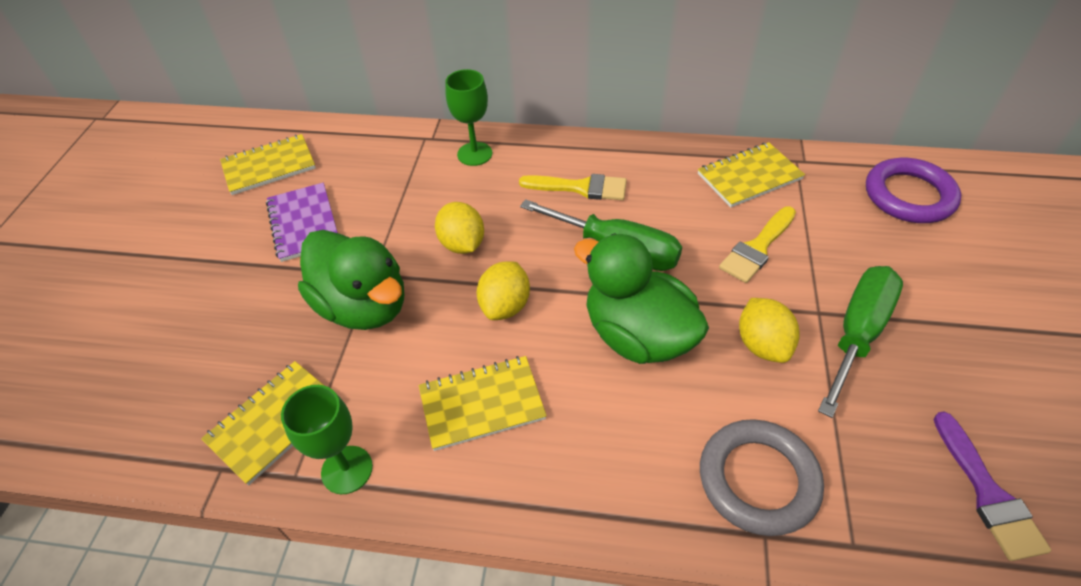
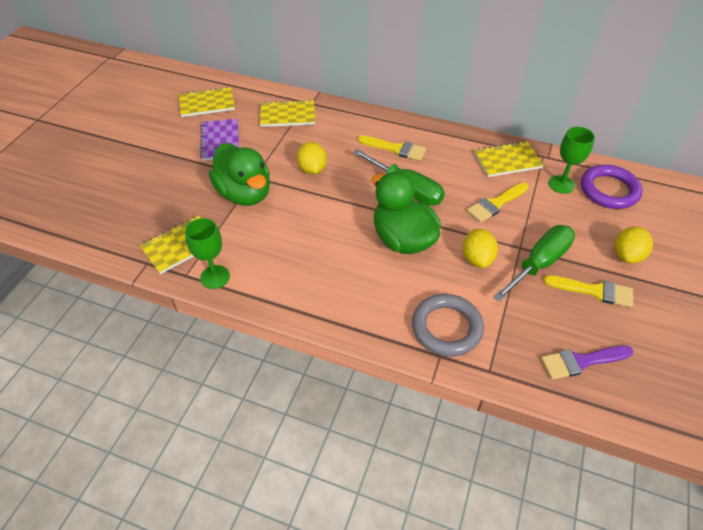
camera: 10 degrees right, 0 degrees up
yellow notebook [419,356,547,451] -> yellow notebook moved to [260,100,315,127]
green goblet [445,69,492,166] -> green goblet moved to [549,127,595,194]
yellow lemon [477,261,530,320] -> yellow lemon moved to [615,226,653,264]
purple brush [933,411,1051,561] -> purple brush turned 75 degrees clockwise [541,345,633,380]
none -> yellow brush [543,275,633,308]

